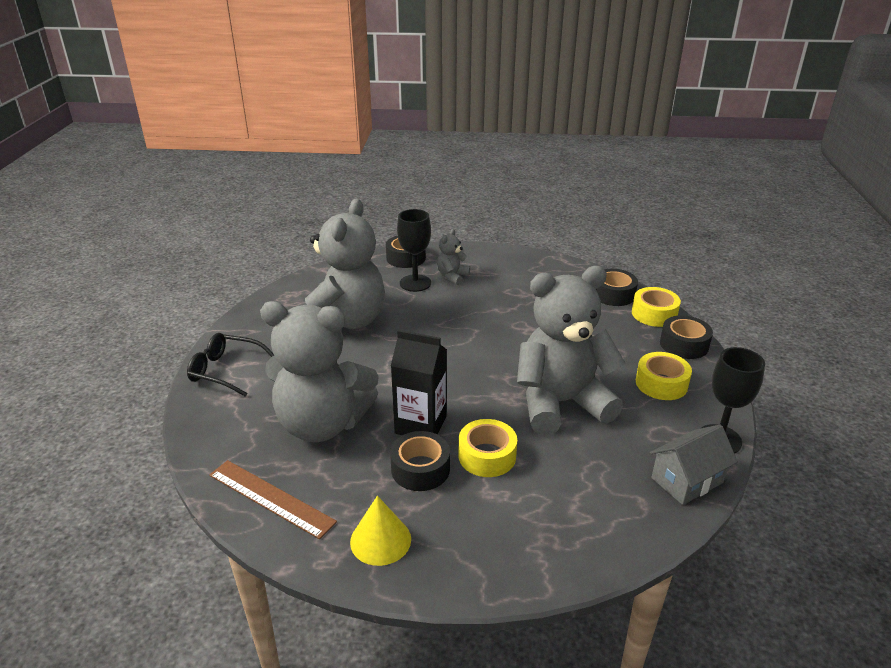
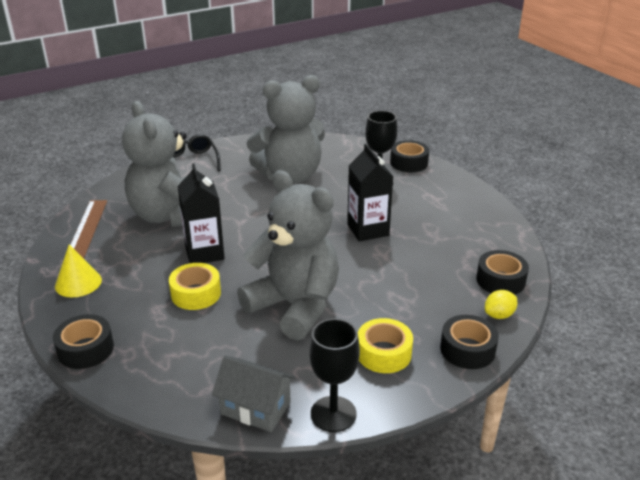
camera: 55 degrees right, 0 degrees up
black tape [390,431,450,491] -> black tape moved to [53,314,114,369]
grey teddy bear [437,229,470,285] -> none
yellow tape [632,287,681,327] -> yellow lemon [485,290,517,319]
none -> black carton [347,144,393,241]

